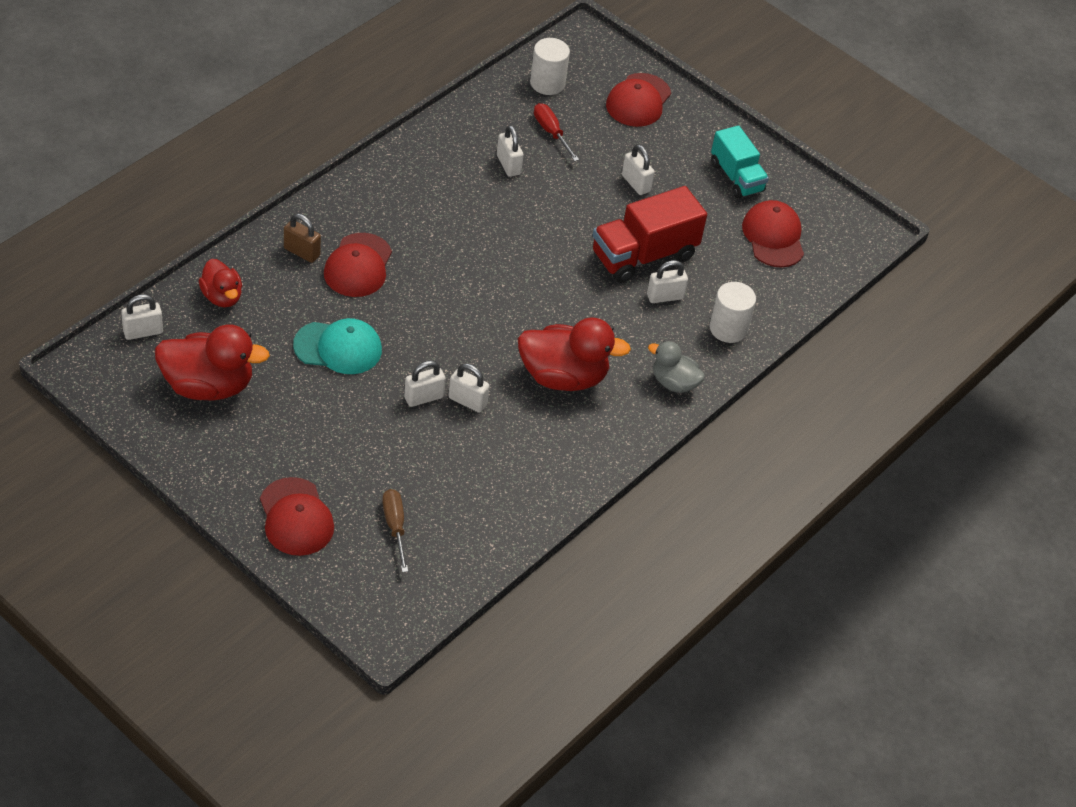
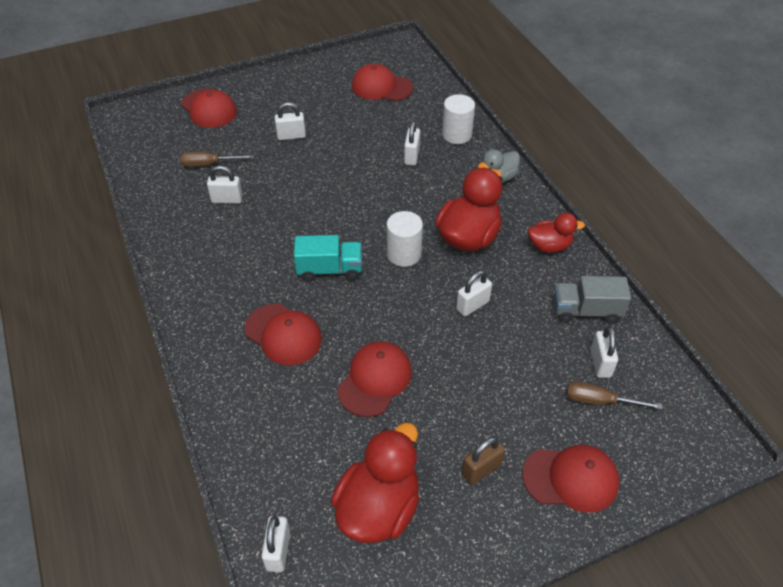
camera: 60 degrees left, 0 degrees up
red duck [198,259,242,307] -> red duck moved to [528,213,585,253]
brown padlock [284,214,321,263] -> brown padlock moved to [462,437,505,485]
turquoise cap [293,318,382,374] -> red cap [337,341,412,417]
white padlock [404,361,446,407] -> white padlock moved to [591,327,618,378]
white cylinder [530,38,570,95] -> white cylinder moved to [387,211,423,267]
red screwdriver [534,103,579,161] -> brown screwdriver [180,152,253,167]
red truck [593,186,707,283] -> none
turquoise truck [711,125,769,199] -> turquoise truck moved to [294,235,362,281]
none -> grey truck [554,276,631,324]

